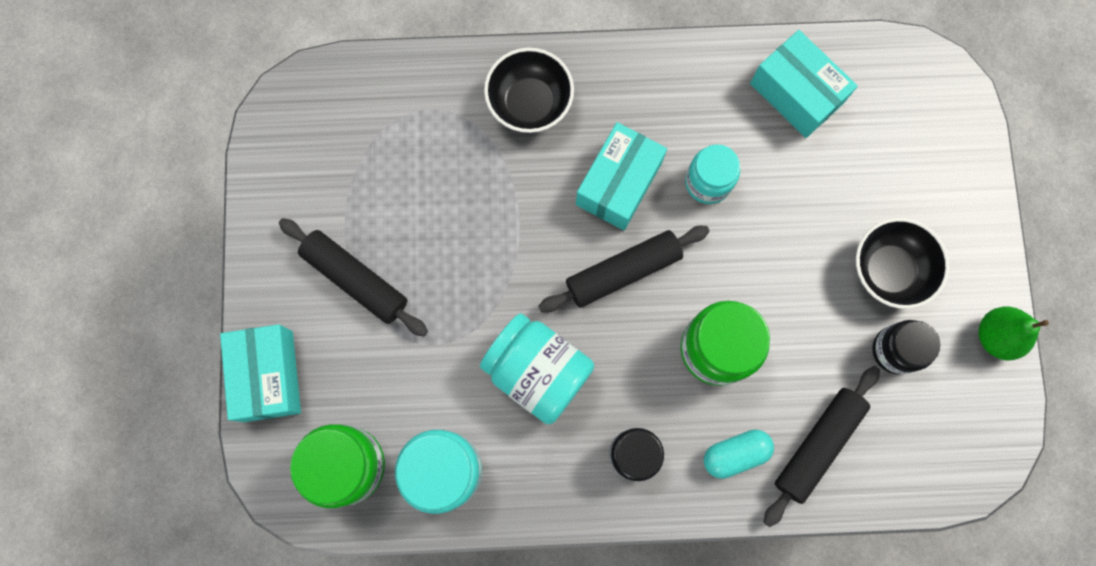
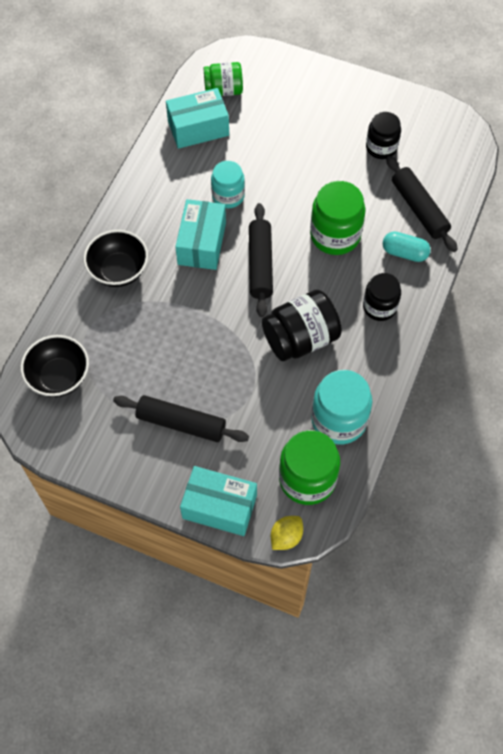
camera: 65 degrees left, 15 degrees down
black rolling pin [279,218,428,337] -> black rolling pin turned 45 degrees clockwise [113,395,249,442]
turquoise jar [480,313,594,424] -> black jar [262,290,342,361]
turquoise box [576,122,667,231] -> turquoise box turned 45 degrees clockwise [175,199,226,270]
turquoise capsule [704,429,774,479] -> turquoise capsule turned 75 degrees counterclockwise [383,231,431,262]
black bowl [856,218,949,309] -> black bowl moved to [21,335,89,397]
green pear [978,306,1049,360] -> none
none -> green jar [204,62,243,96]
none -> yellow lemon [271,516,303,550]

